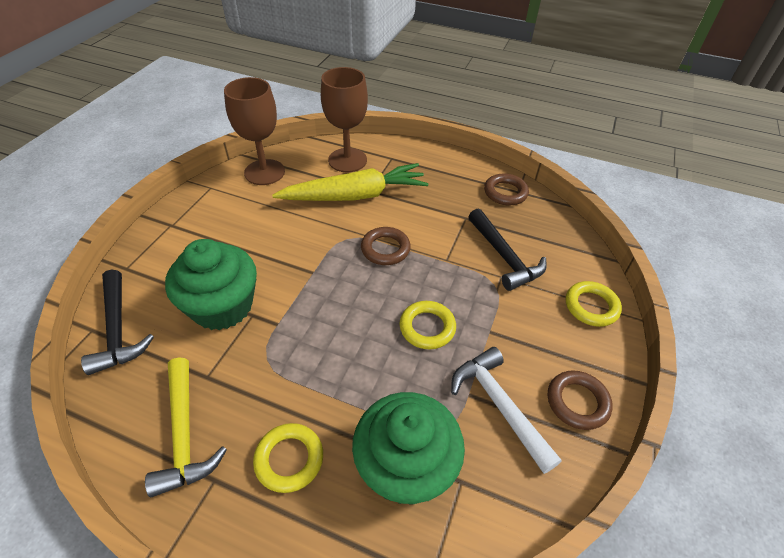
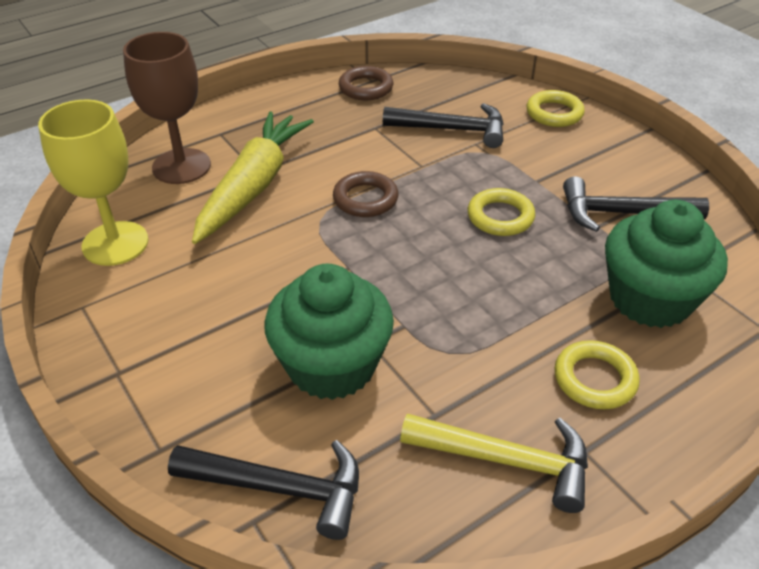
camera: 55 degrees left, 5 degrees down
brown goblet [224,77,285,185] -> yellow goblet [38,99,149,266]
white hammer [451,347,562,474] -> black hammer [563,176,709,232]
brown ring [548,370,613,430] -> none

